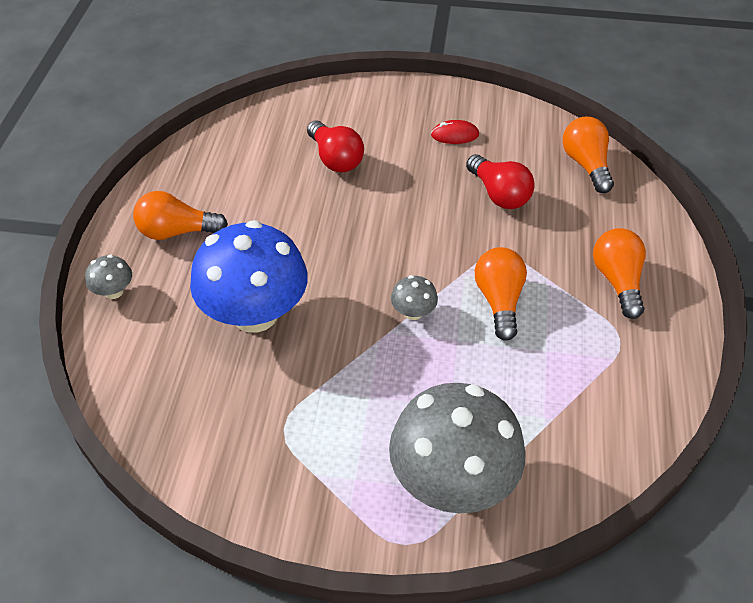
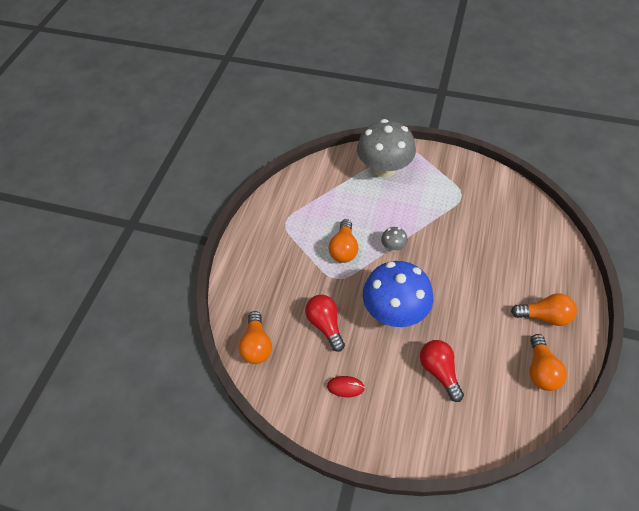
camera: 170 degrees left, 5 degrees up
grey mushroom [85,255,132,299] -> none
blue mushroom [190,220,308,333] -> blue mushroom moved to [363,261,433,327]
orange light bulb [593,228,646,319] -> orange light bulb moved to [530,334,567,391]

